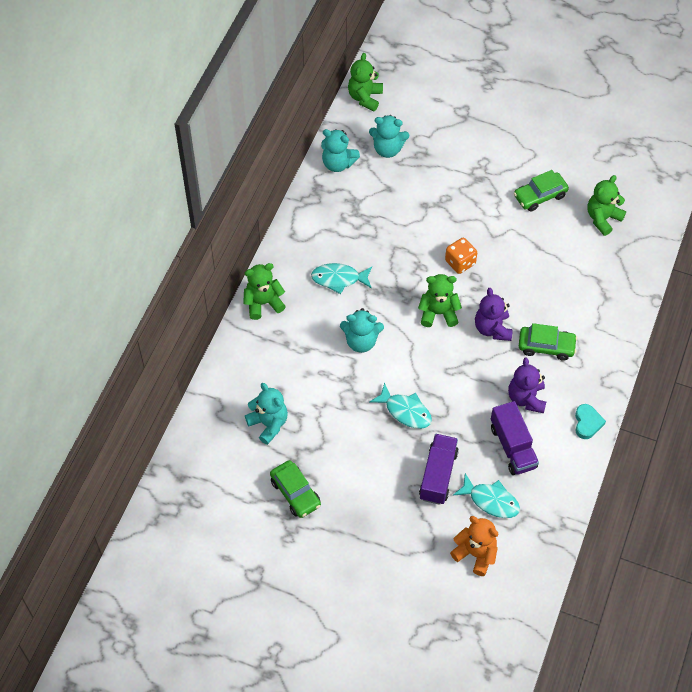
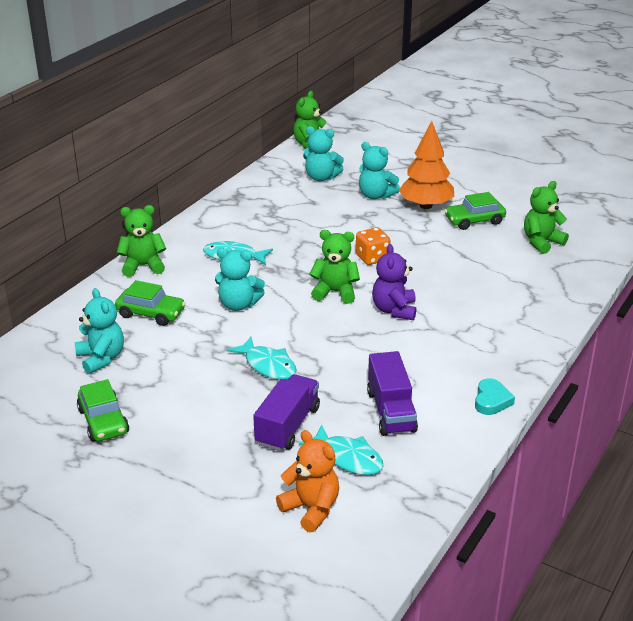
camera: 10 degrees right, 25 degrees down
turquoise teddy bear [321,129,360,172] -> turquoise teddy bear moved to [359,142,400,199]
purple teddy bear [508,358,546,413] -> none
green car [519,323,577,361] -> green car moved to [115,280,186,326]
none -> orange tree [399,121,454,209]

